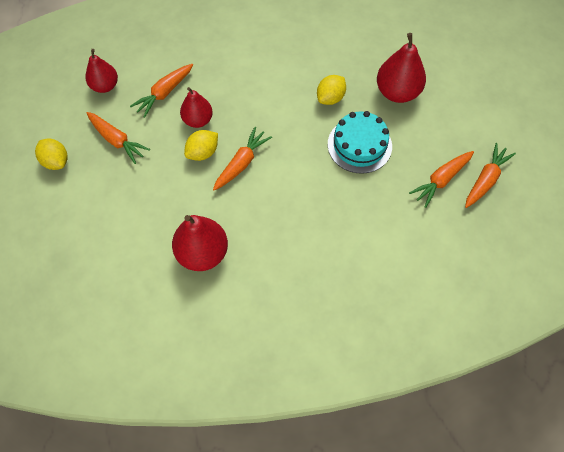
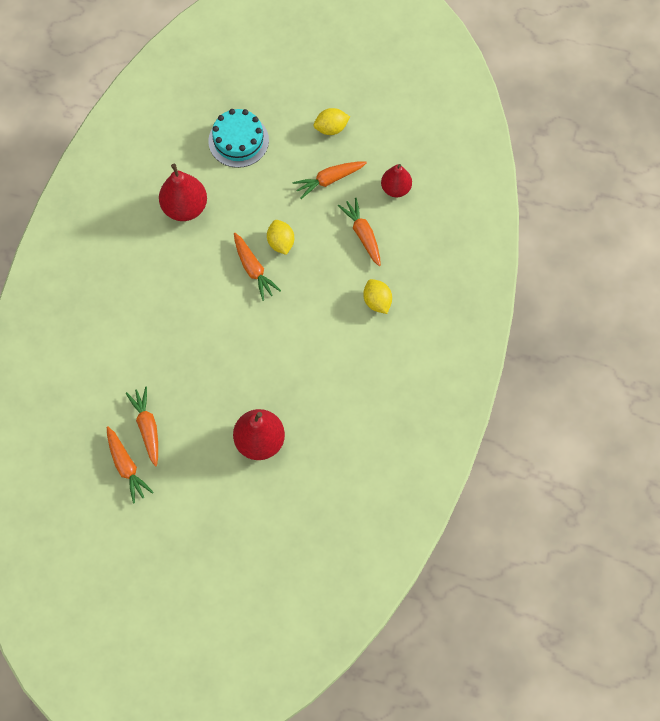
camera: 115 degrees right, 5 degrees up
red pear [180,87,213,128] -> none
yellow lemon [317,75,346,105] -> yellow lemon moved to [363,279,392,314]
turquoise cake [328,111,392,174] -> turquoise cake moved to [208,109,269,168]

